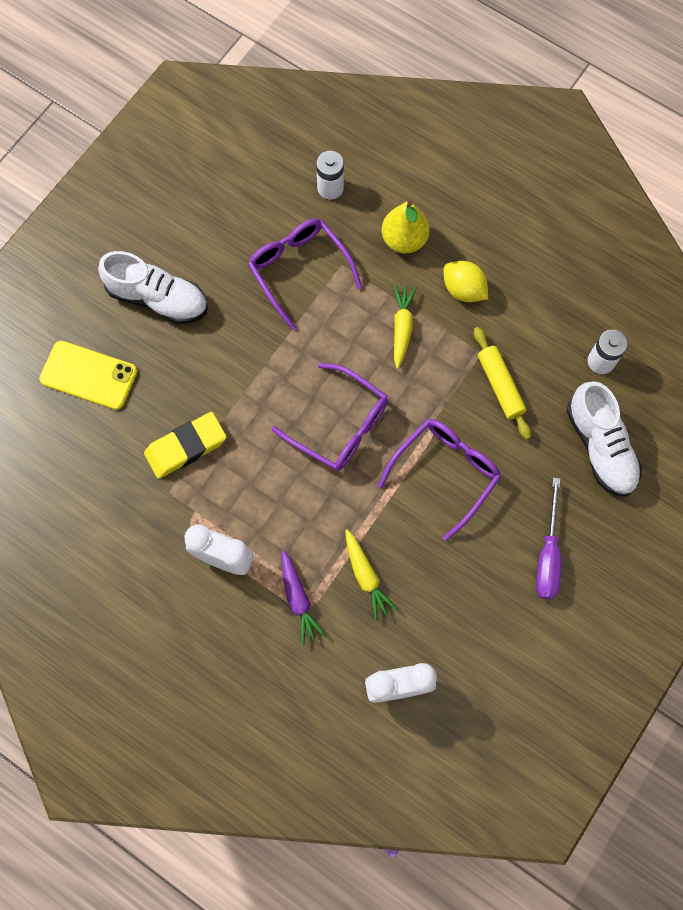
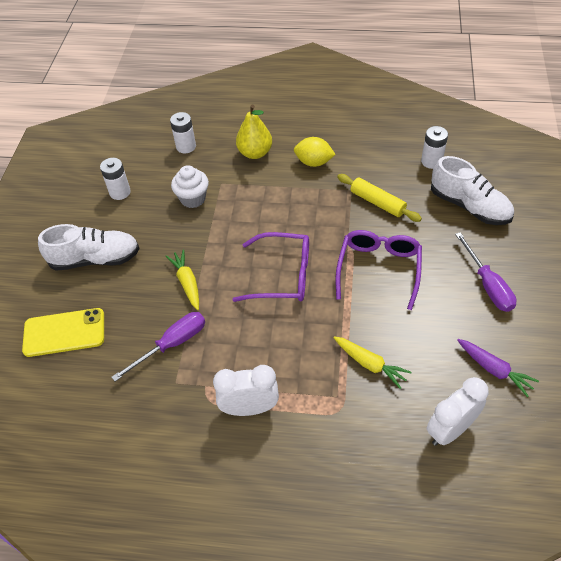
camera: 25 degrees left, 20 degrees down
yellow eraser [144,412,227,479] -> purple screwdriver [111,312,205,381]
purple glasses [248,219,362,330] -> white cupcake [171,165,209,208]
purple carrot [282,550,326,646] -> purple carrot moved to [457,339,539,397]
yellow carrot [394,285,417,369] -> yellow carrot moved to [165,249,199,310]
none -> white battery [100,158,131,200]

